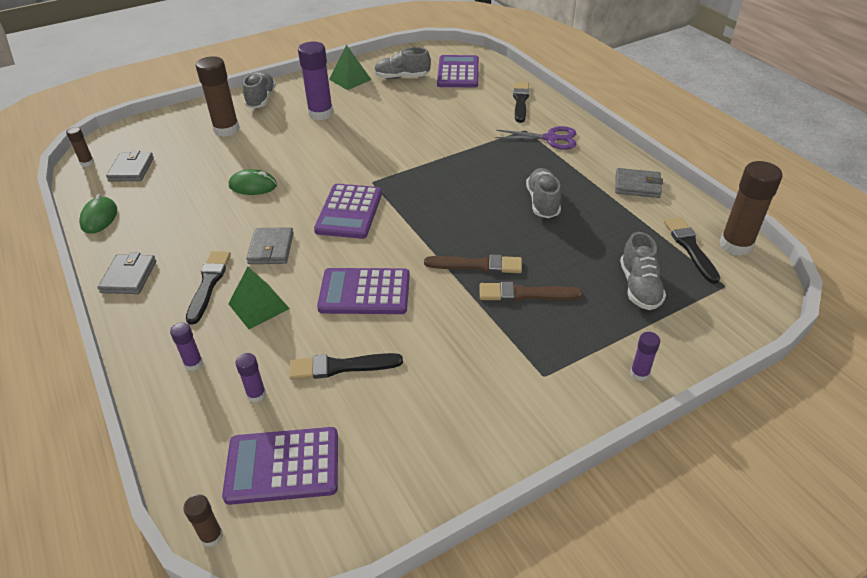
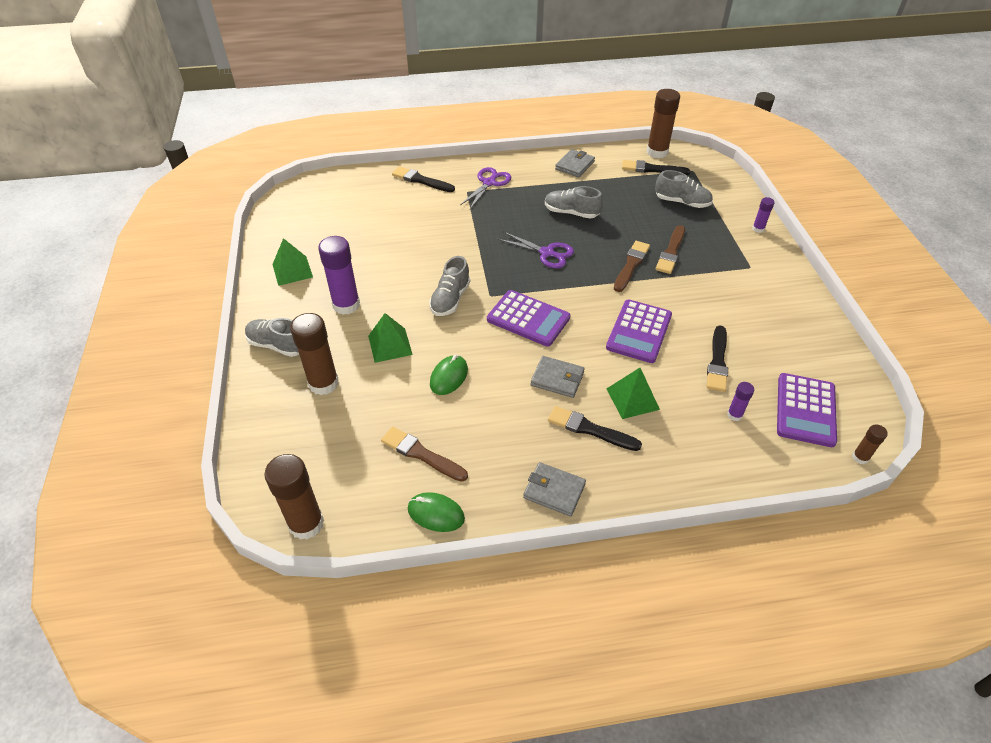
camera: 70 degrees left, 5 degrees up
brown glue stick [66,127,94,167] -> brown glue stick [264,454,324,540], size x2.04
grey wallet [106,150,154,181] -> none
purple glue stick [170,322,203,371] -> none
grey shoe [374,47,431,79] -> grey shoe moved to [429,256,470,316]
purple calculator [437,55,479,88] -> none
none -> green pyramid [368,313,413,363]
none -> brown brush [381,427,468,482]
none -> purple scissors [497,232,574,269]

